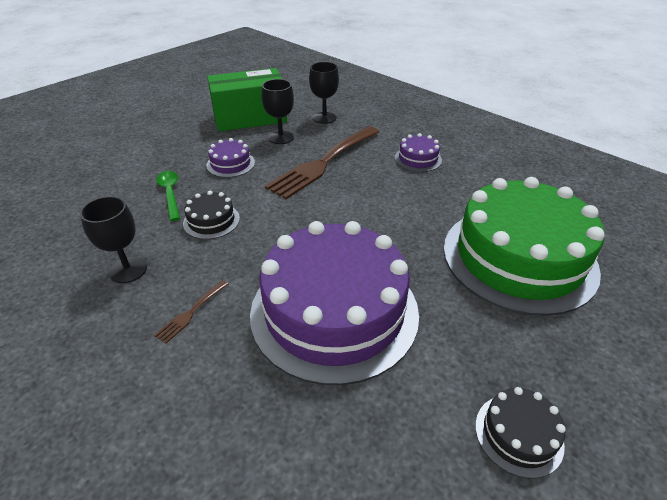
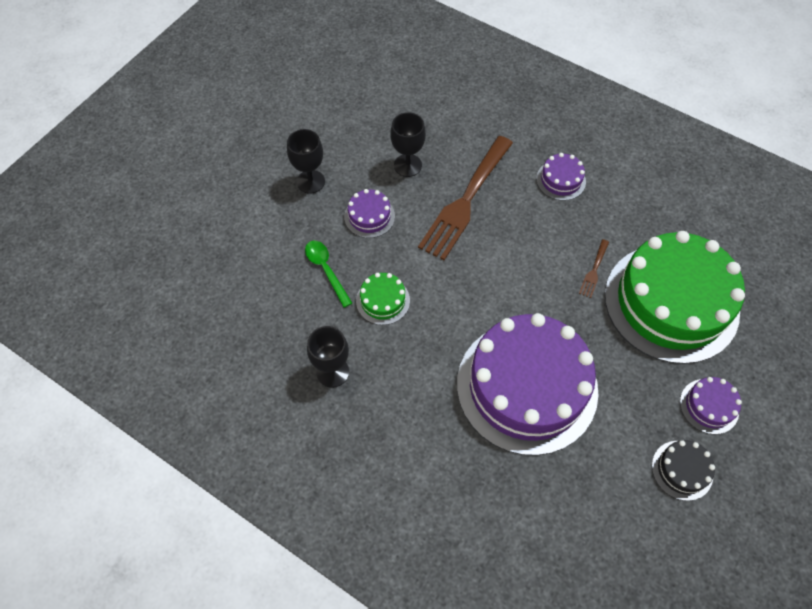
camera: 10 degrees left, 20 degrees up
brown fork [154,280,228,344] -> brown fork moved to [579,239,609,298]
black cake [183,191,240,239] -> green cake [356,273,410,325]
green box [207,68,287,132] -> none
black goblet [309,62,339,124] -> black goblet moved to [287,129,325,194]
none -> purple cake [680,377,742,434]

